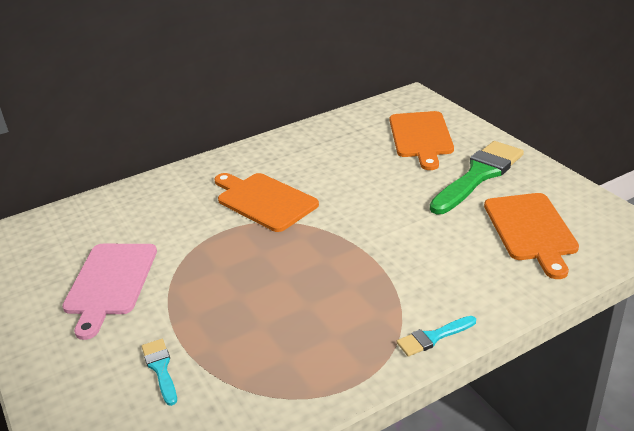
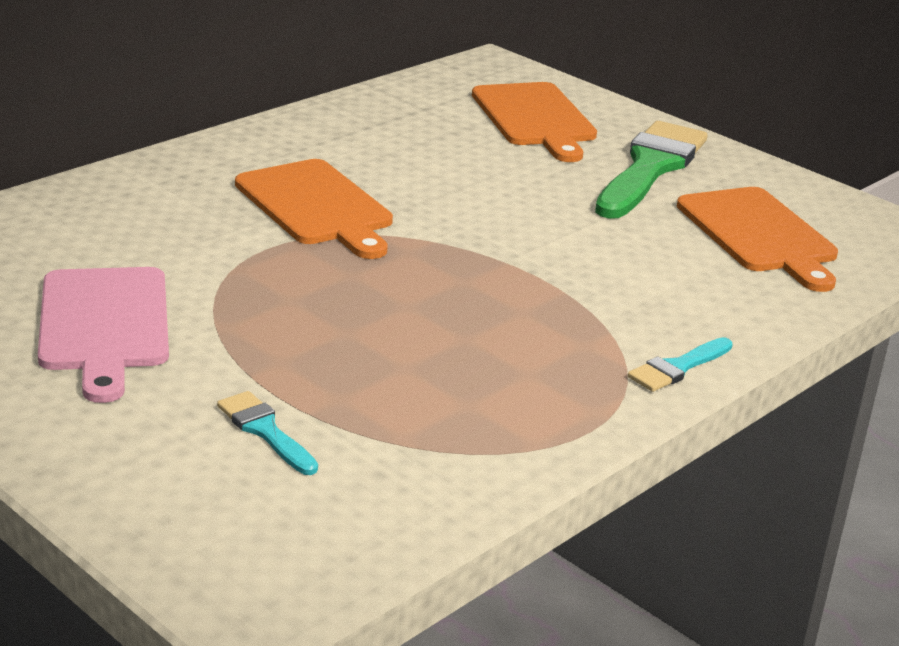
camera: 20 degrees left, 5 degrees down
orange cutting board [214,173,319,232] -> orange cutting board turned 150 degrees counterclockwise [235,159,393,259]

